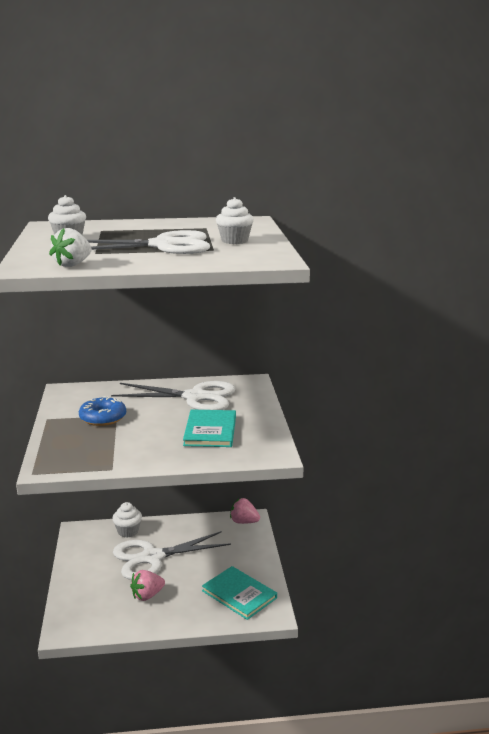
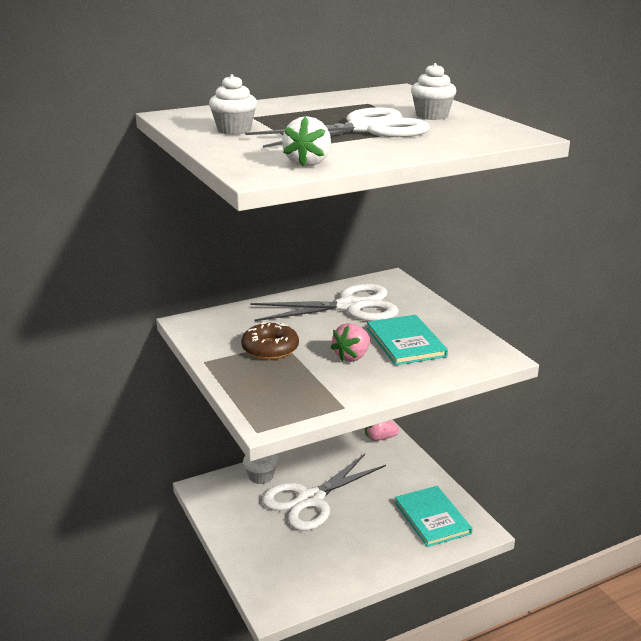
camera: 20 degrees left, 5 degrees up
blue donut [79,396,126,426] -> brown donut [241,322,299,360]
pink strawberry [130,570,165,601] -> pink strawberry moved to [330,323,370,362]
turquoise book [202,566,277,620] -> turquoise book turned 45 degrees clockwise [395,486,472,547]

